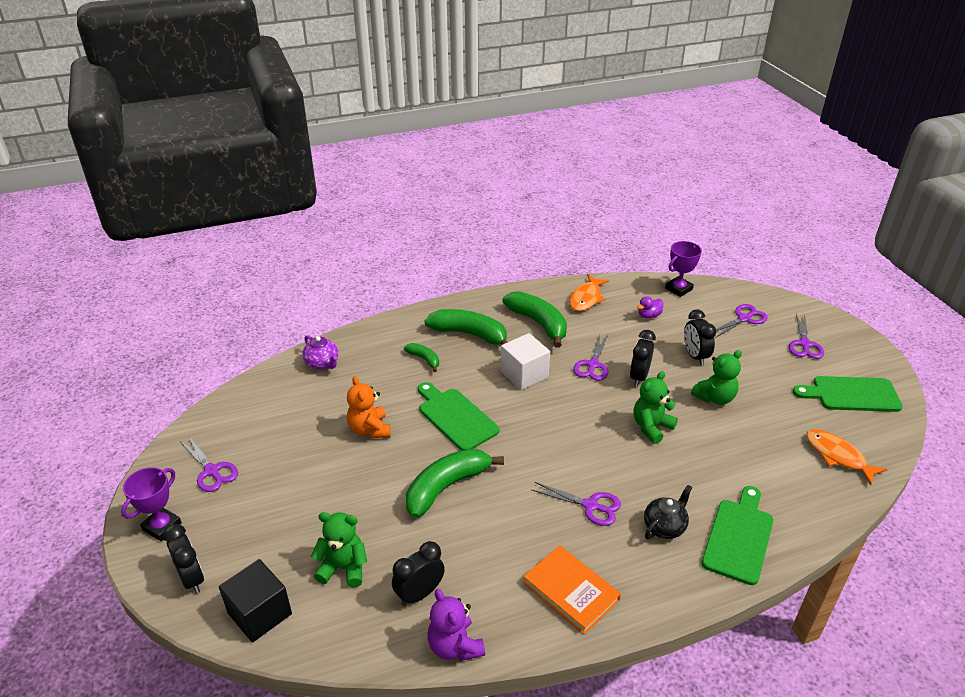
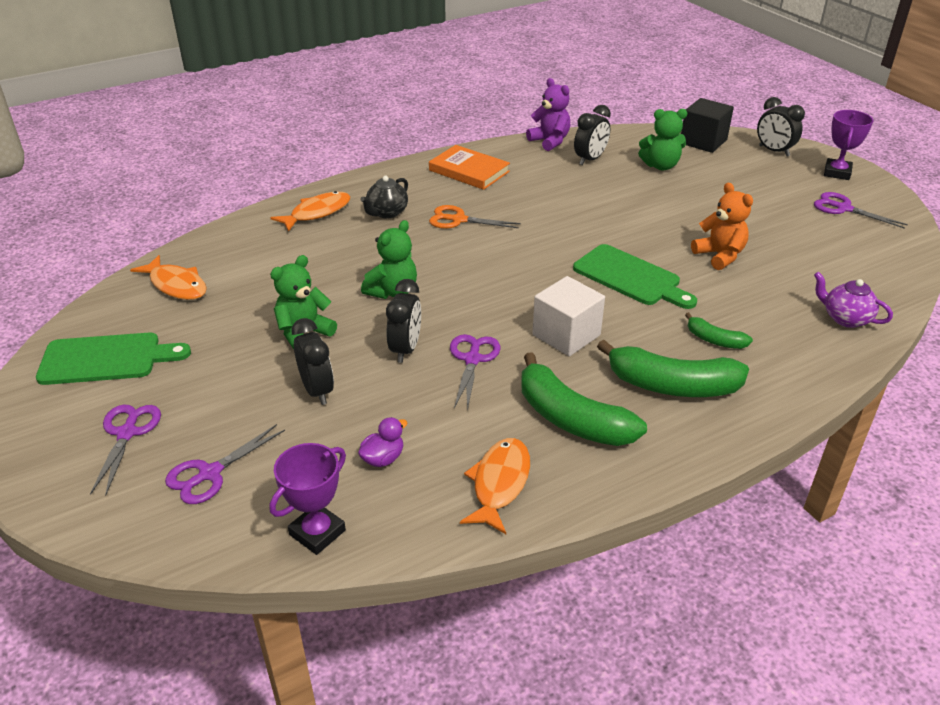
camera: 170 degrees right, 0 degrees up
green banana [406,448,504,518] -> none
purple scissors [532,482,621,526] -> orange scissors [429,205,521,229]
green cutting board [702,486,773,585] -> orange fish [270,191,350,232]

